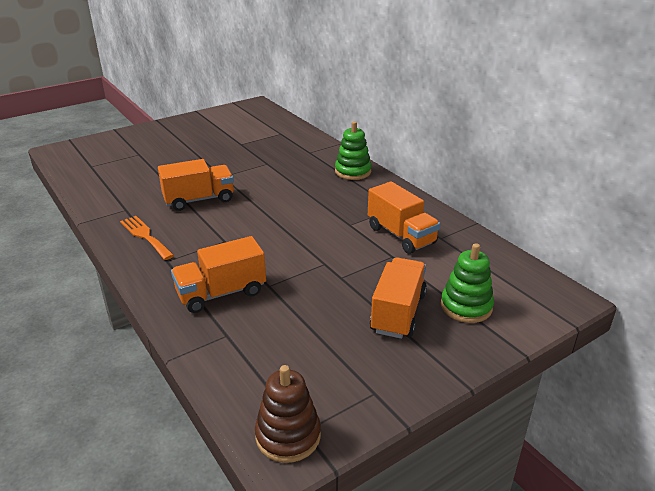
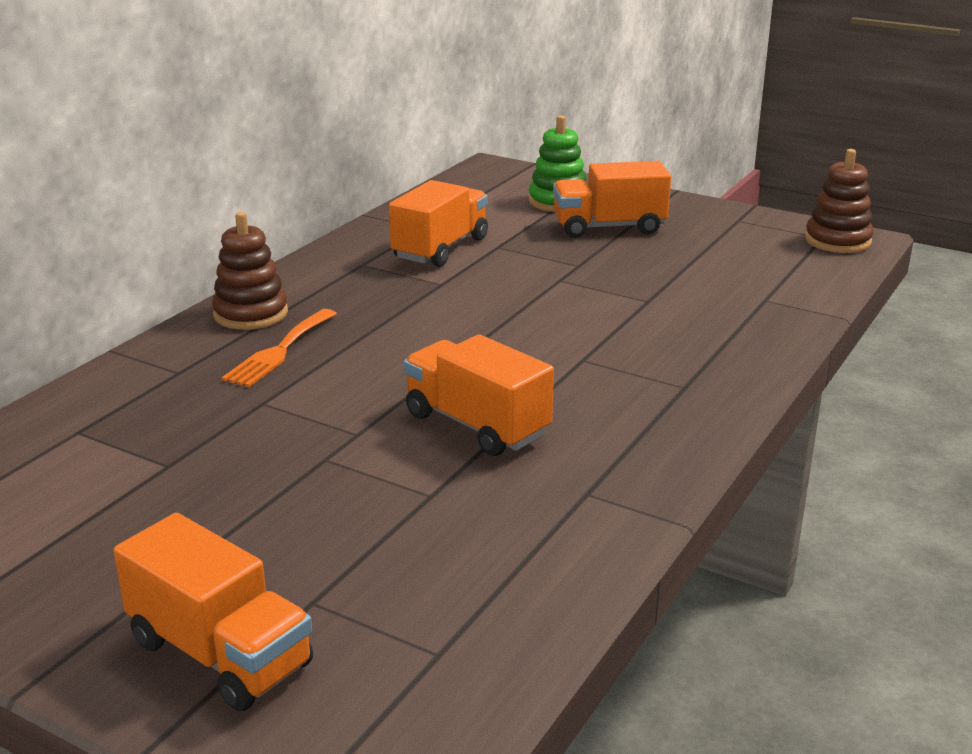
camera: 115 degrees left, 5 degrees down
orange fork [120,216,174,260] -> orange fork moved to [221,309,337,387]
orange truck [171,236,266,313] -> orange truck moved to [114,513,313,711]
green stacking toy [335,121,372,180] -> brown stacking toy [212,212,288,330]

